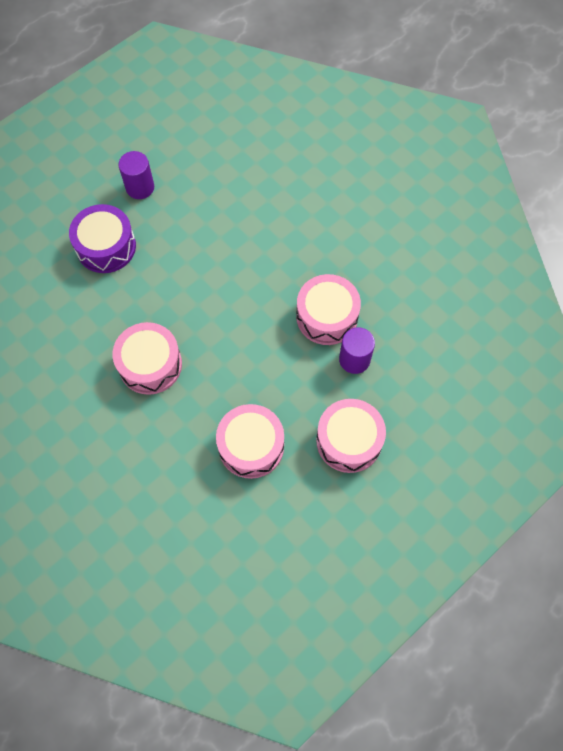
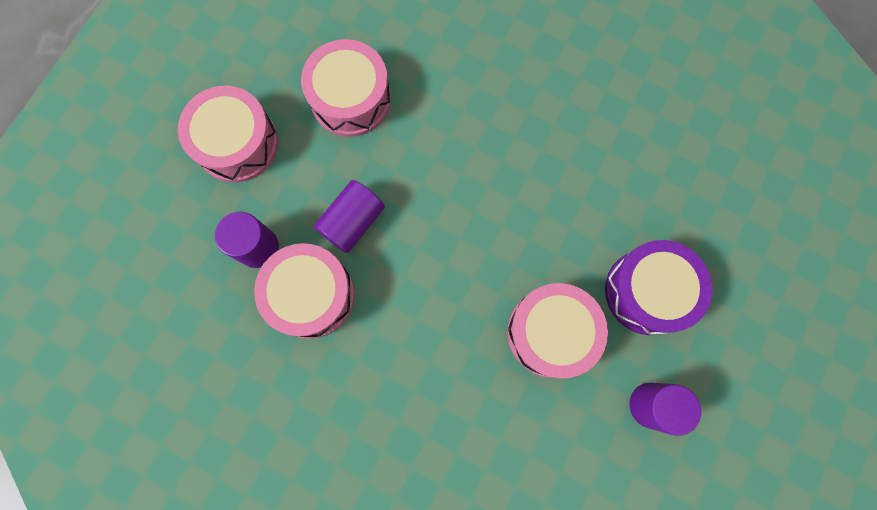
camera: 160 degrees right, 10 degrees up
pink drum [112,322,182,395] -> pink drum moved to [507,283,608,378]
none -> purple cylinder [314,180,385,253]

